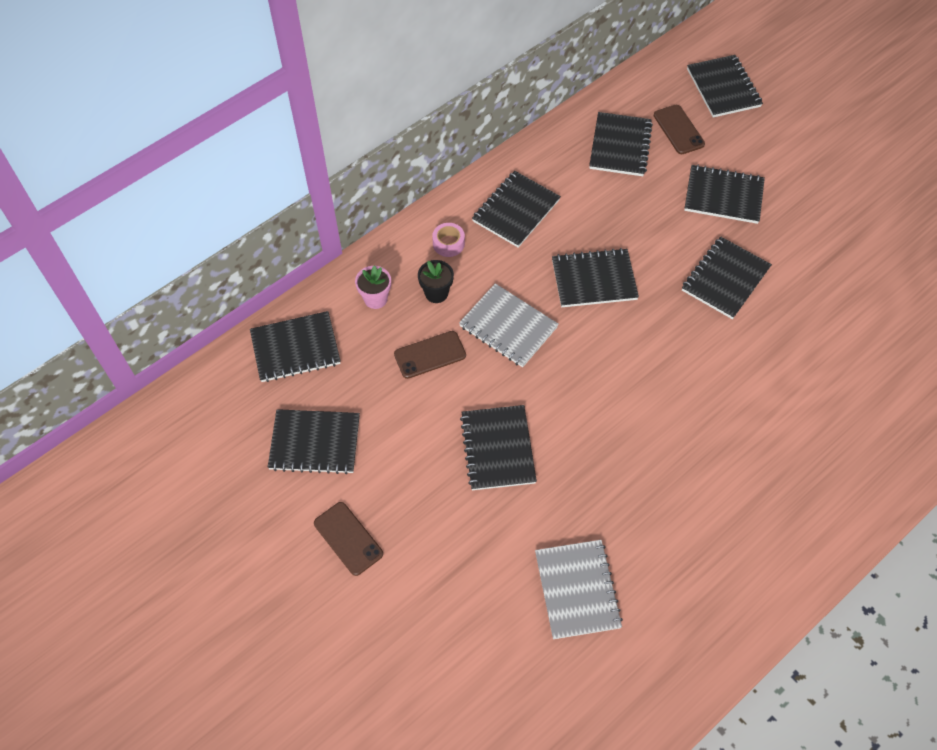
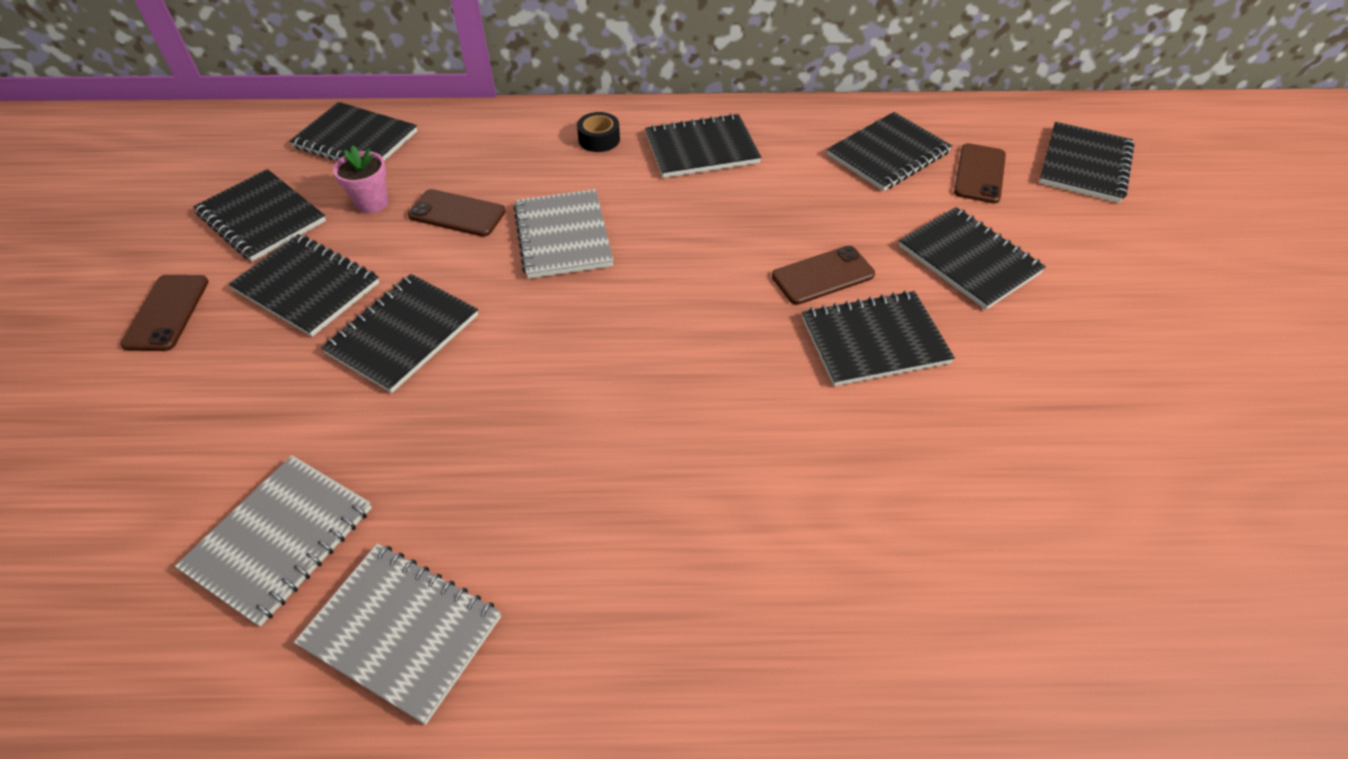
camera: 40 degrees right, 10 degrees down
pink flower pot [355,265,391,309] -> pink flower pot moved to [333,145,388,214]
black flower pot [418,260,454,303] -> none
pink tape [432,223,465,257] -> black tape [577,112,620,152]
black notebook [552,248,639,307] -> black notebook moved to [229,234,379,337]
none -> grey notebook [294,544,501,725]
none -> brown phone [772,246,875,305]

